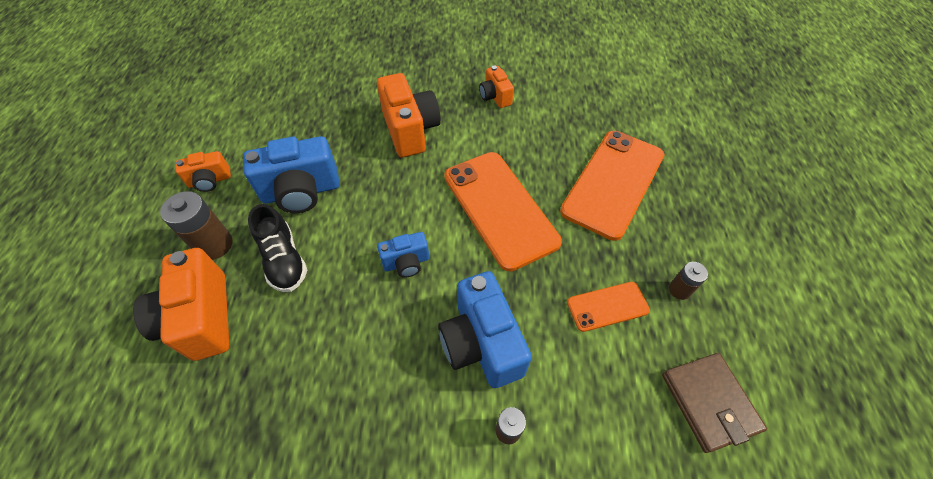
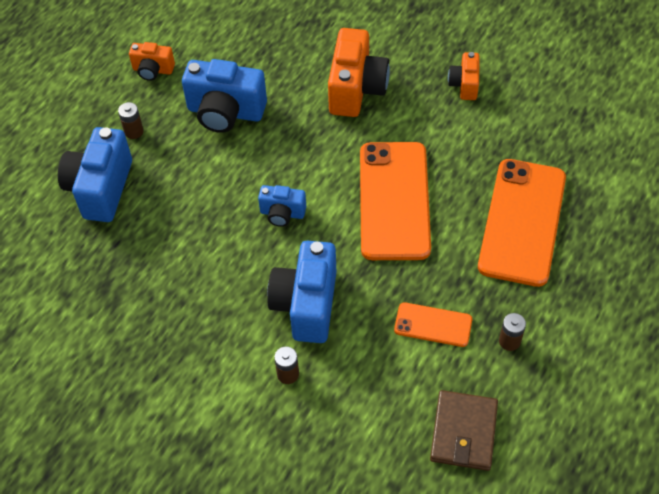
camera: 30 degrees right, 0 degrees up
orange camera [133,248,230,361] -> blue camera [58,127,132,222]
brown battery [160,191,233,260] -> brown battery [118,102,144,139], size x0.57
black shoe [248,204,308,292] -> none
orange phone [560,131,665,241] -> orange phone turned 45 degrees counterclockwise [478,159,566,287]

